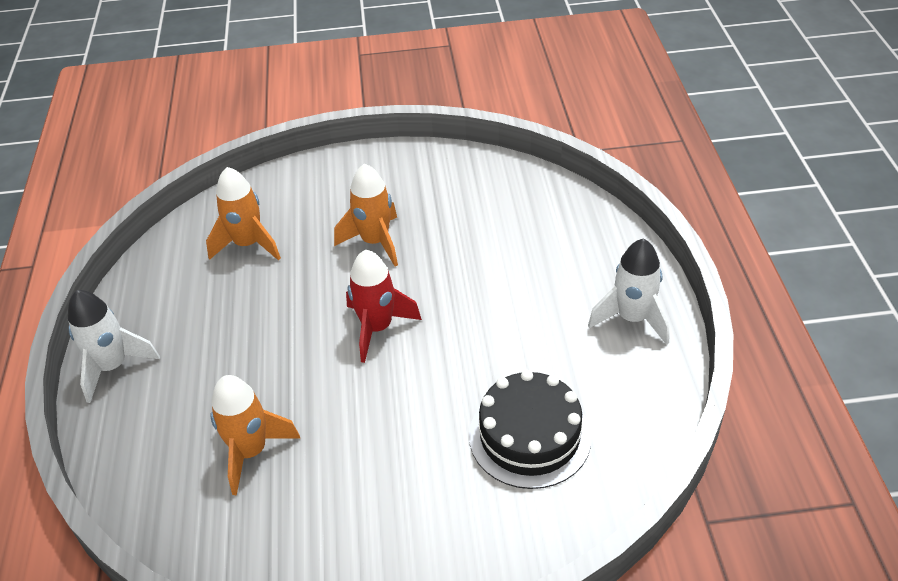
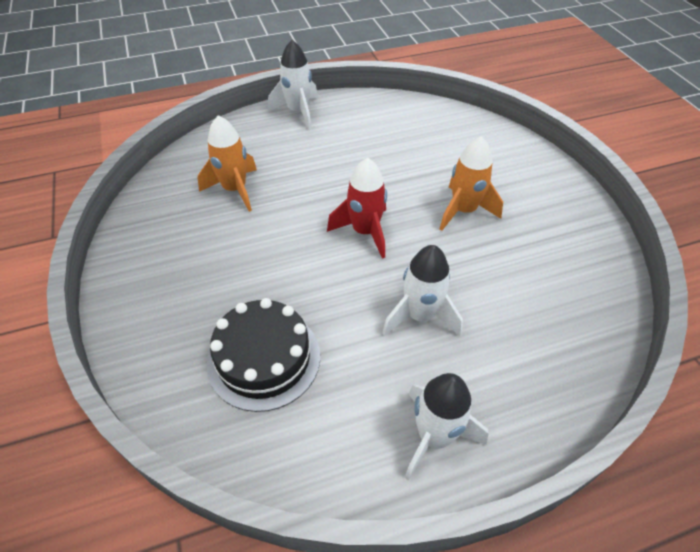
camera: 75 degrees right, 5 degrees up
orange rocket [206,167,281,261] -> none
none -> white rocket [382,245,463,336]

